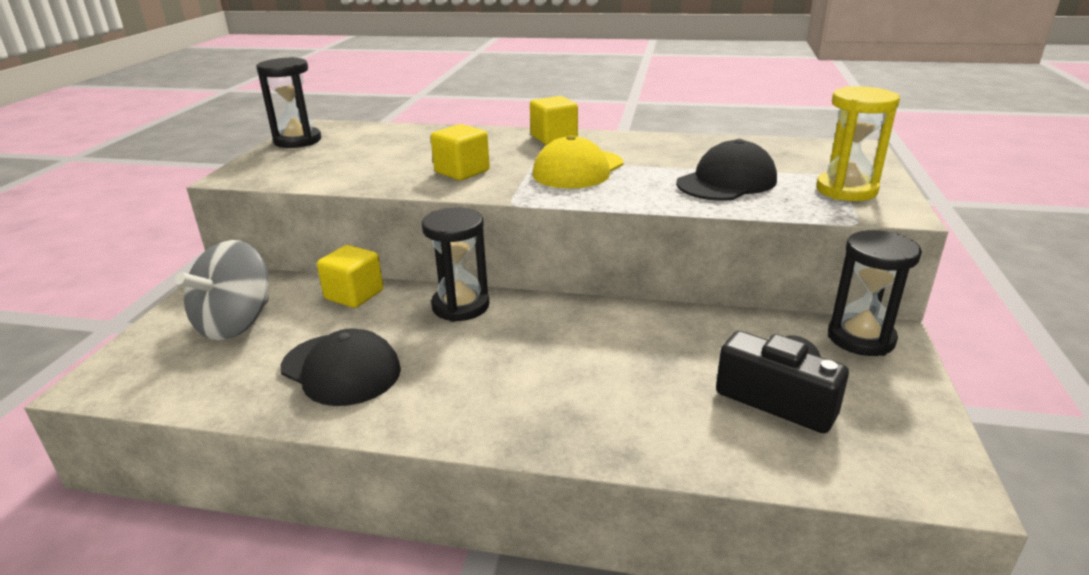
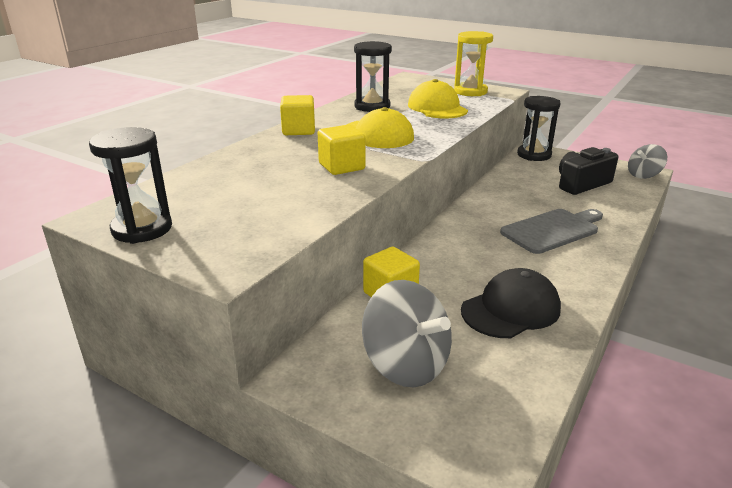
camera: 70 degrees left, 0 degrees up
black hourglass [422,208,489,322] -> black hourglass moved to [354,41,392,112]
black cap [676,139,777,201] -> yellow cap [408,79,468,119]
none -> grey cutting board [500,209,603,254]
none -> grey spinning top [628,144,667,179]

